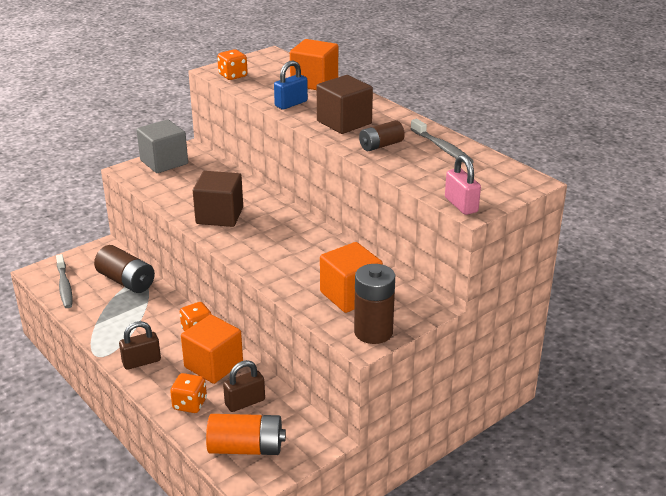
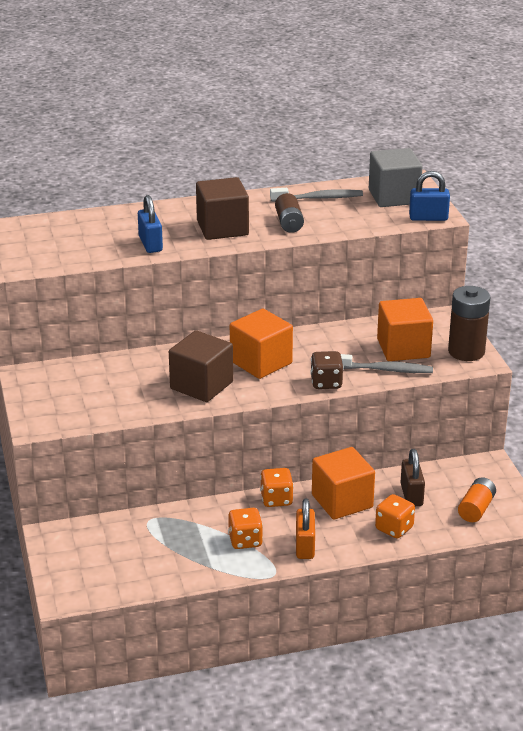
camera: 65 degrees left, 0 degrees up
grey toothbrush [56,254,73,308] -> grey toothbrush moved to [341,354,433,373]
brown battery [94,245,155,293] -> none
brown padlock [119,321,161,370] -> orange padlock [296,498,315,559]
grey cube [137,119,188,173] -> grey cube moved to [369,148,423,207]
orange battery [206,414,286,455] -> orange battery [458,477,496,522], size x0.65
orange dice [217,49,248,80] -> orange dice moved to [228,508,263,549]
orange cube [290,39,338,90] -> orange cube moved to [230,309,293,379]
pink padlock [445,155,481,215] -> blue padlock [409,171,450,221]
none -> brown dice [310,351,344,389]

